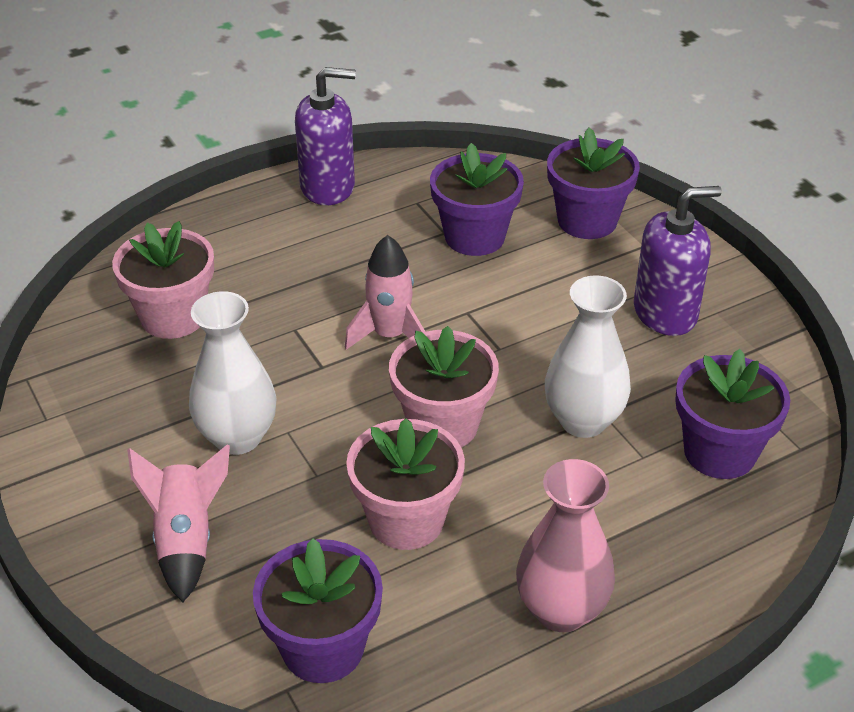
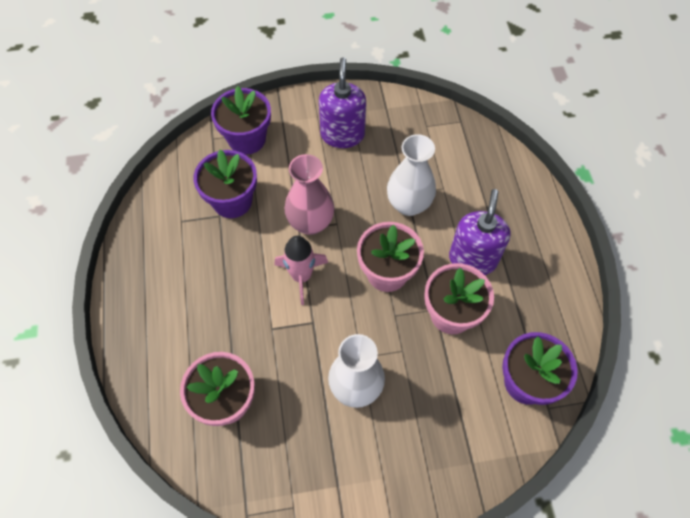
camera: 70 degrees left, 20 degrees up
pink rocket [127,444,230,602] -> none
purple soap dispenser [295,67,356,205] -> purple soap dispenser moved to [449,189,510,275]
pink vase [516,459,615,632] -> pink vase moved to [285,154,334,235]
purple flower pot [675,349,790,479] -> none

